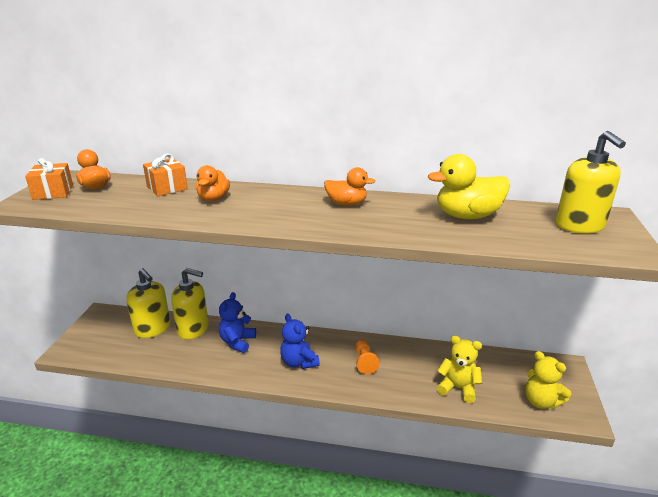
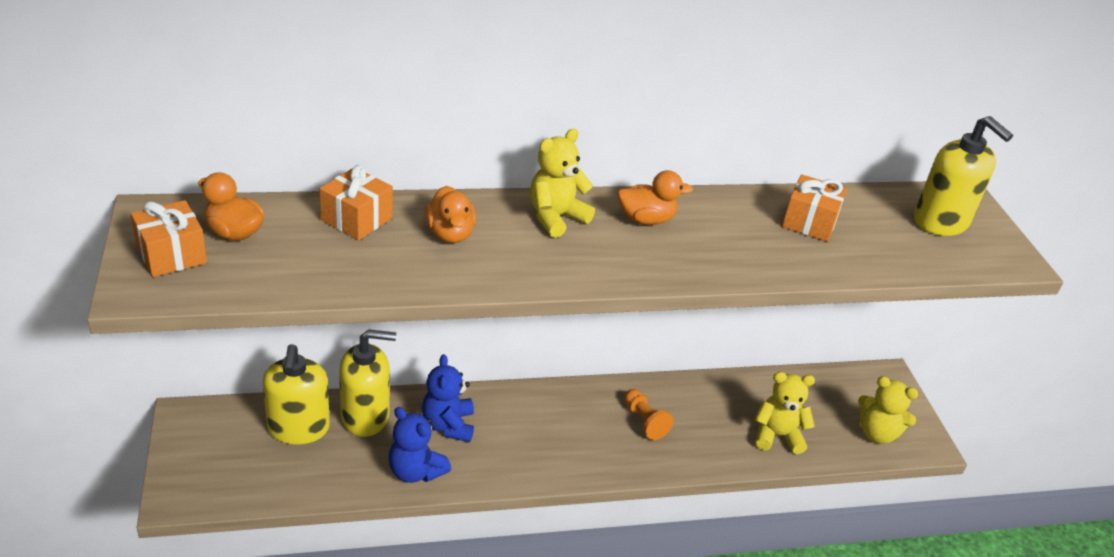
camera: 25 degrees left, 10 degrees up
yellow soap dispenser [126,268,171,338] -> yellow soap dispenser turned 60 degrees clockwise [263,344,330,445]
blue teddy bear [280,314,320,369] -> blue teddy bear moved to [389,407,451,483]
yellow duck [428,154,510,219] -> orange gift [782,174,847,242]
none -> yellow teddy bear [530,129,595,238]

